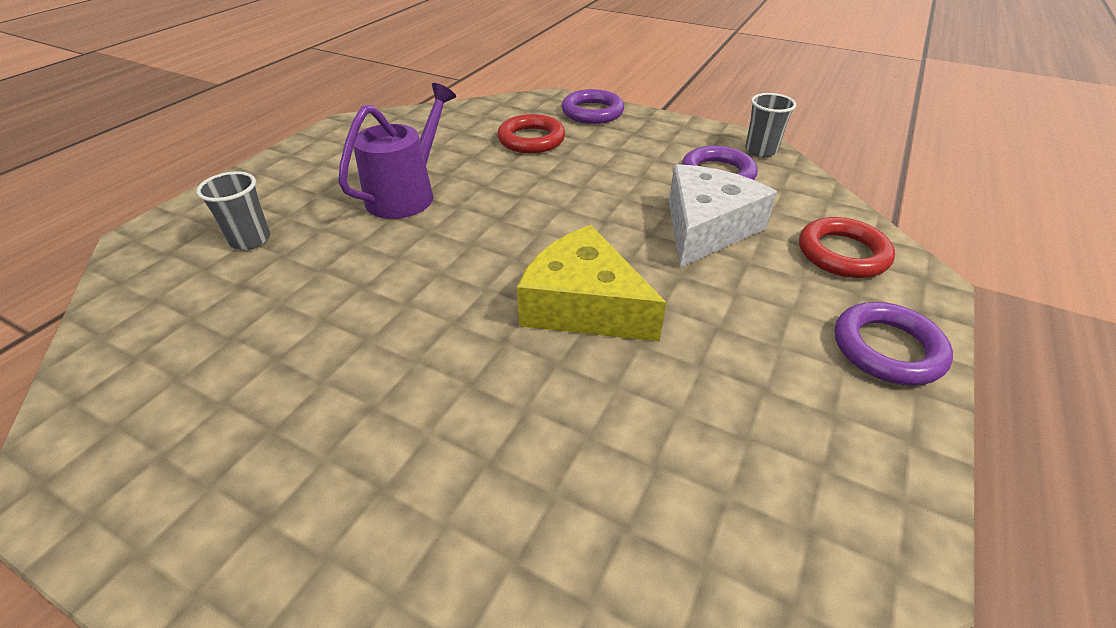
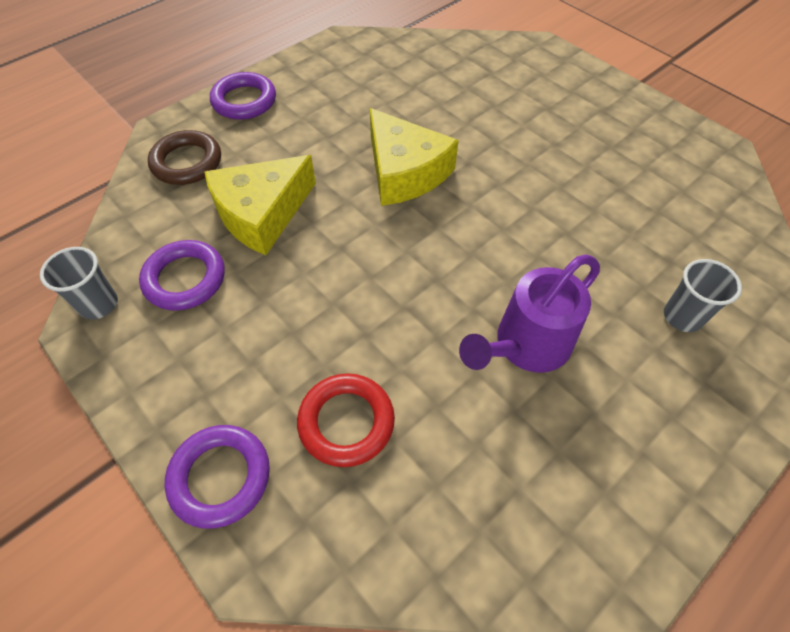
camera: 160 degrees left, 15 degrees up
white cheese [669,164,777,268] -> yellow cheese [205,155,316,255]
red ring [799,217,895,278] -> brown ring [148,130,221,185]

